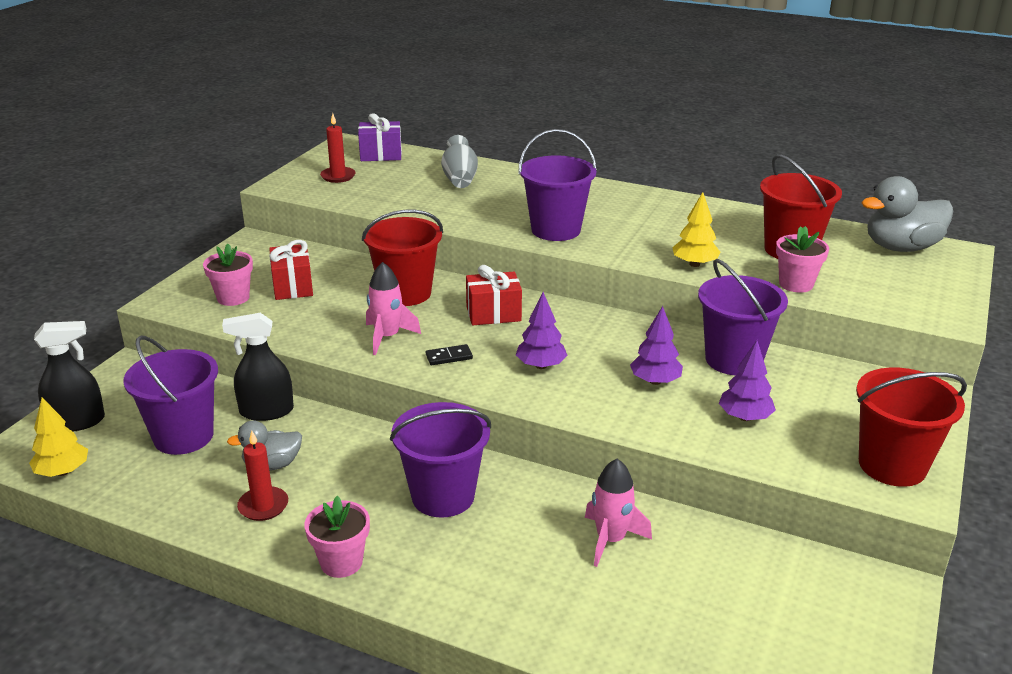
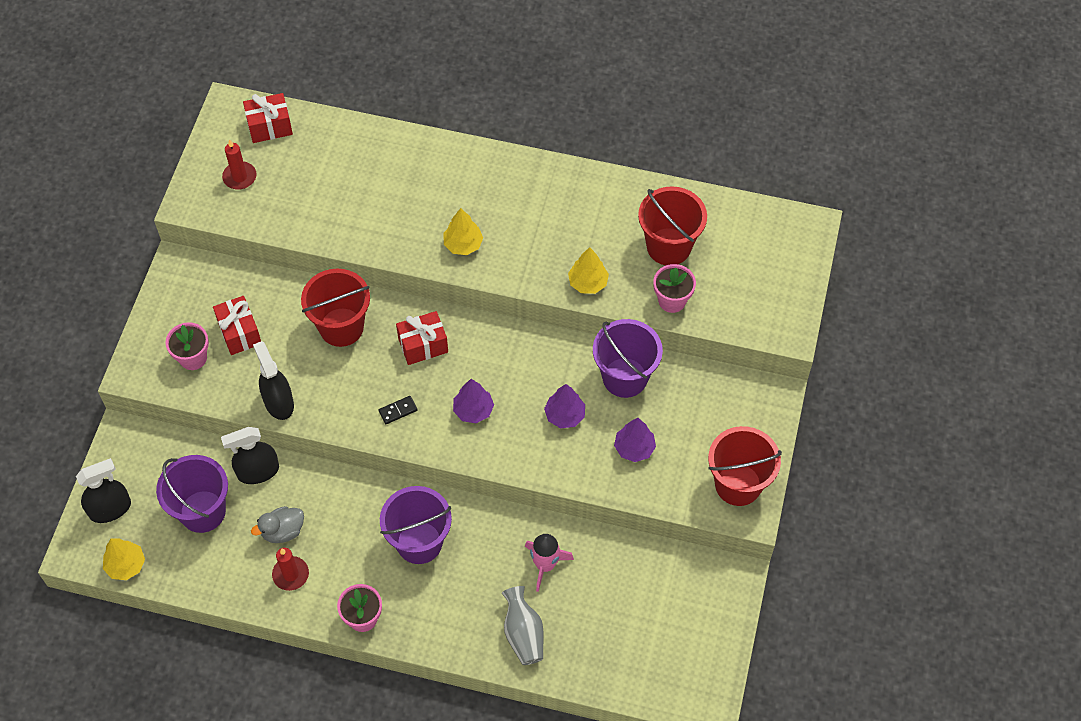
camera: 10 degrees left, 30 degrees up
purple gift [358,113,402,161] -> red gift [243,93,293,143]
pink rocket [366,262,421,355] -> none
grey vase [441,135,478,188] -> grey vase moved to [502,586,544,665]
purple bucket [518,129,597,241] -> yellow tree [444,208,483,255]
grey duck [861,176,953,252] -> none
none -> black spray bottle [253,341,294,420]

